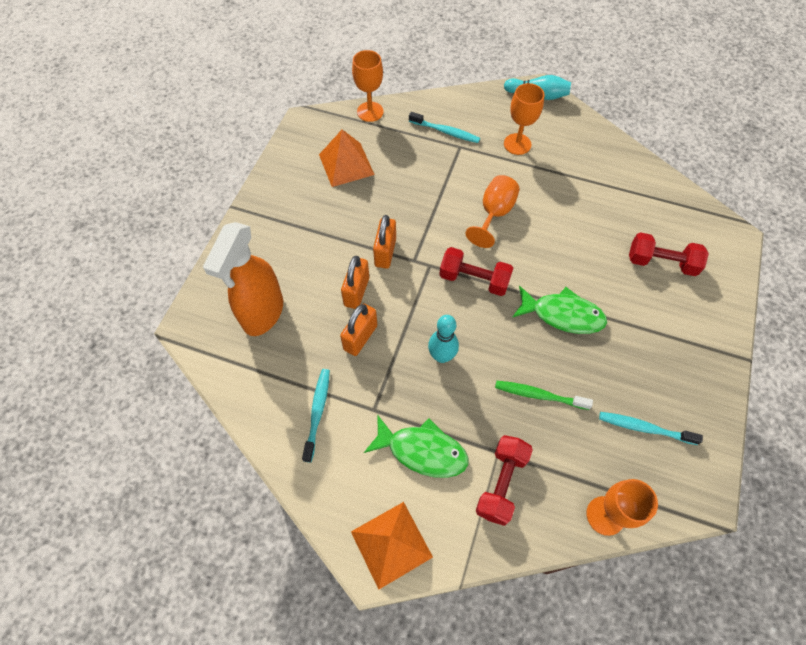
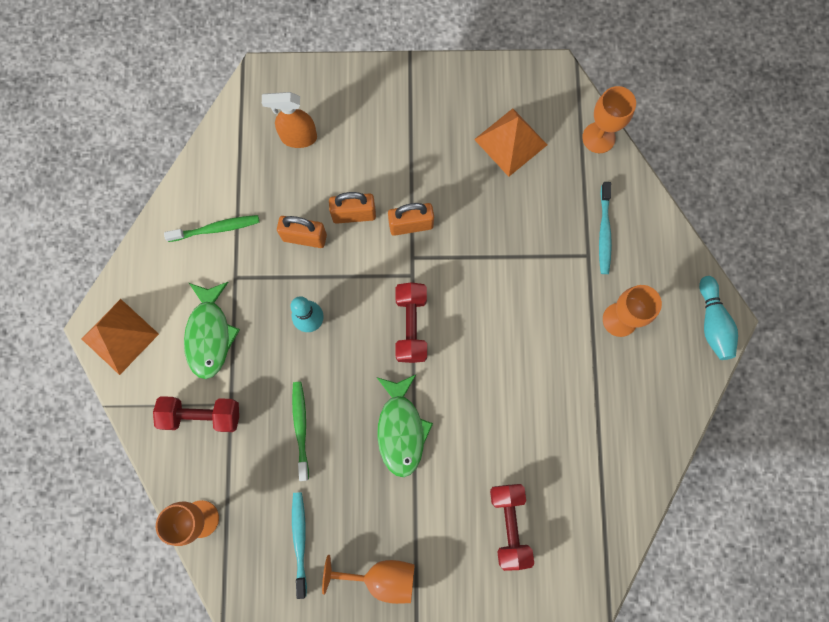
camera: 70 degrees right, 15 degrees up
orange spray bottle [203,222,283,336] -> orange spray bottle [262,92,317,148], size x0.63
turquoise toothbrush [302,369,330,462] -> green toothbrush [164,215,260,242]
orange goblet [465,175,520,248] -> orange goblet moved to [322,555,415,604]

